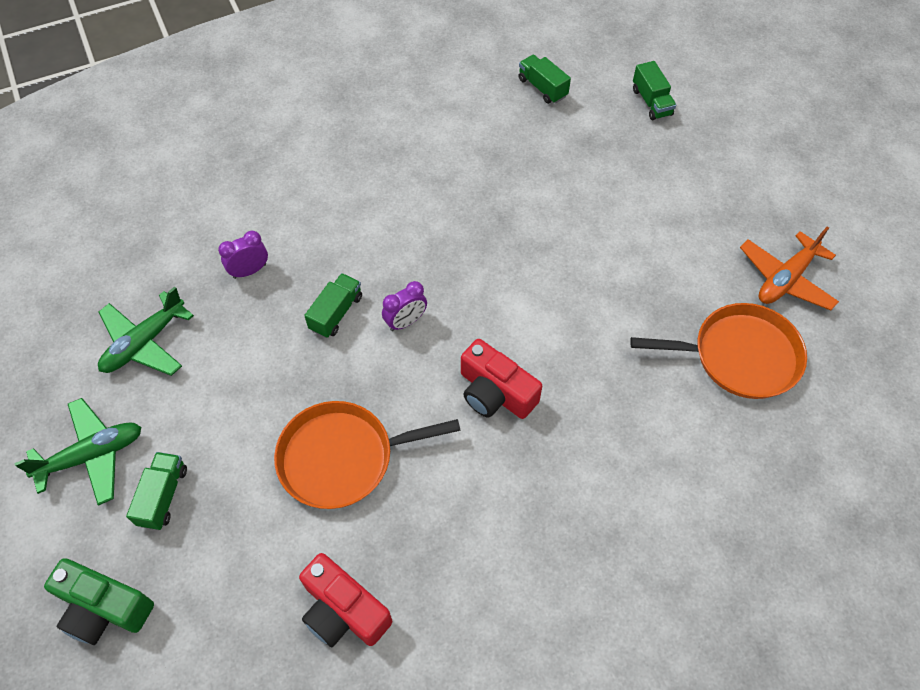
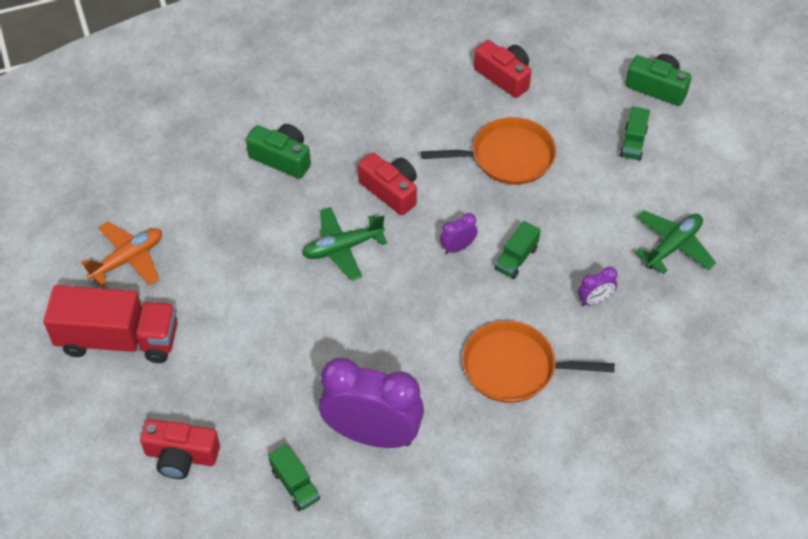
camera: 175 degrees left, 5 degrees down
green plane [14,398,142,506] -> green plane moved to [302,207,387,281]
orange pan [630,303,807,399] -> orange pan moved to [462,321,615,403]
green truck [633,61,676,120] -> red camera [140,419,220,479]
none -> red truck [43,285,178,363]
none -> green camera [246,124,311,179]
none -> purple clock [319,358,424,448]

